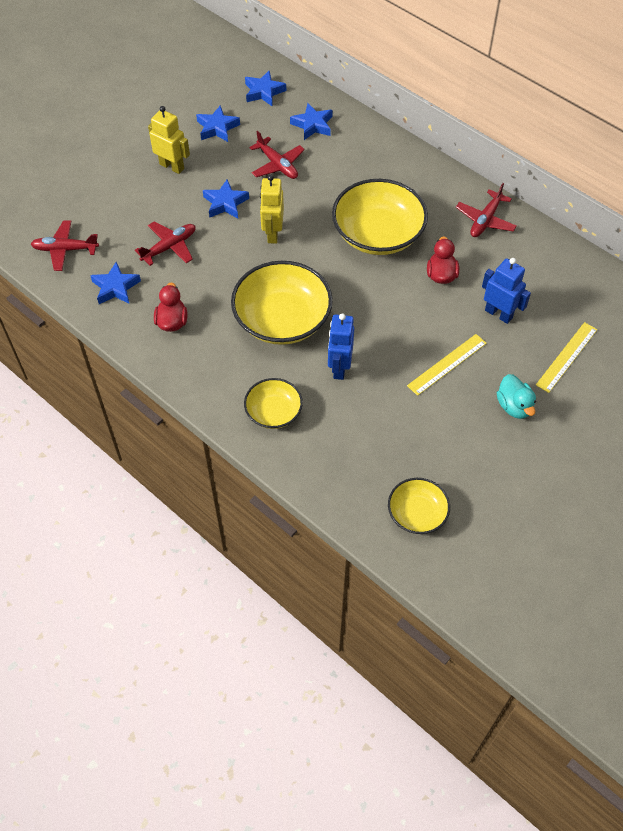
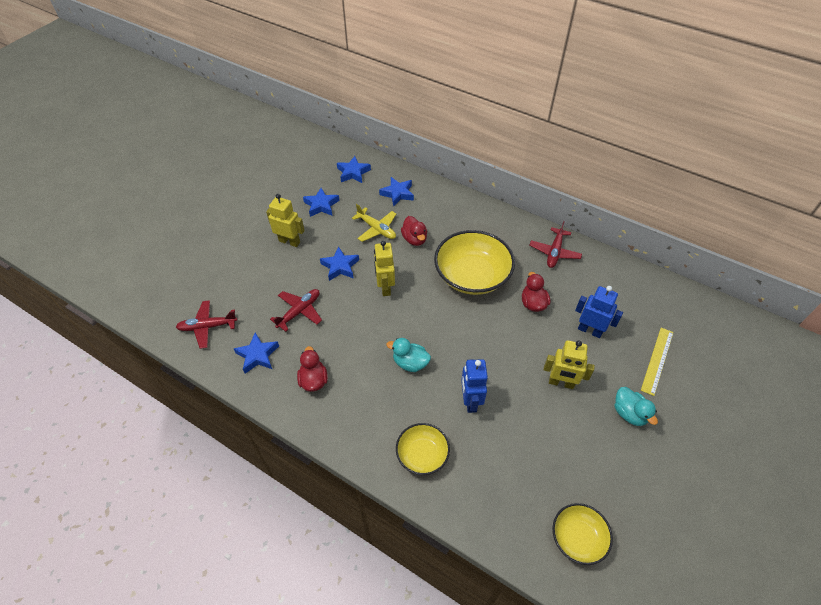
camera: 10 degrees left, 5 degrees down
yellow bowl [231,261,333,345] -> turquoise duck [386,338,431,372]
red plane [249,131,305,179] -> yellow plane [352,204,396,242]
yellow ruler [407,334,487,396] -> yellow robot [544,340,595,389]
none -> red duck [401,216,427,246]

